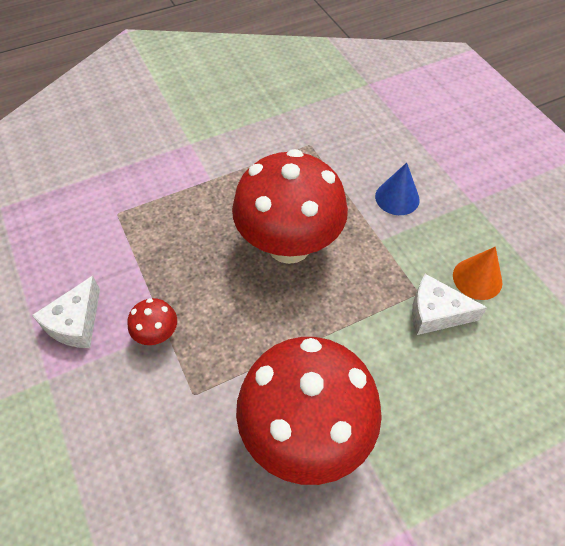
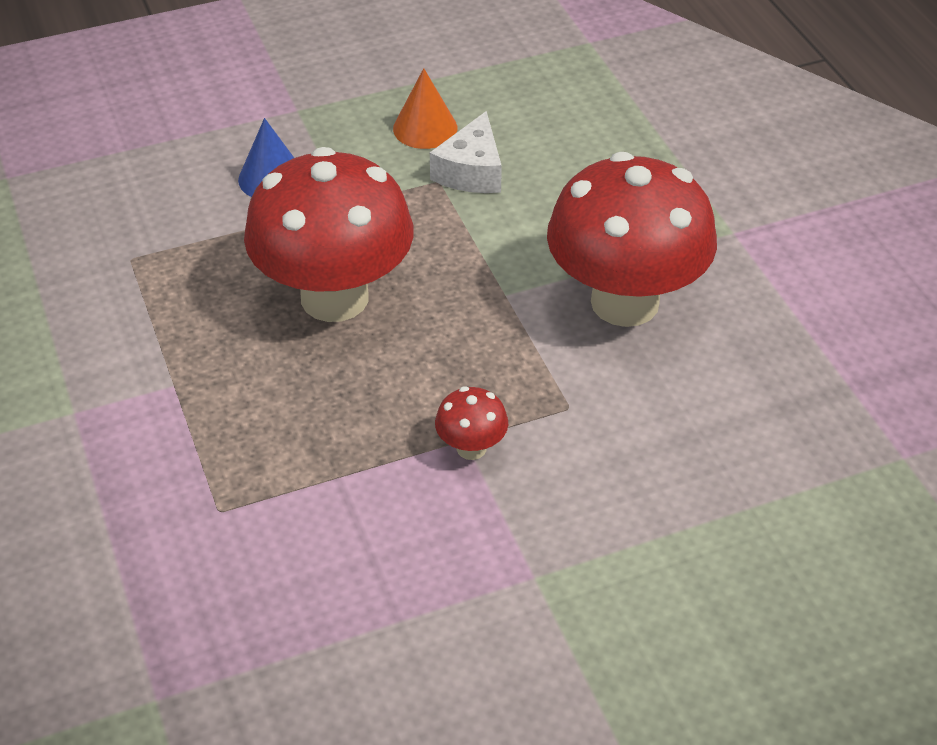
camera: 85 degrees left, 10 degrees down
white cheese [32,276,100,348] -> none

